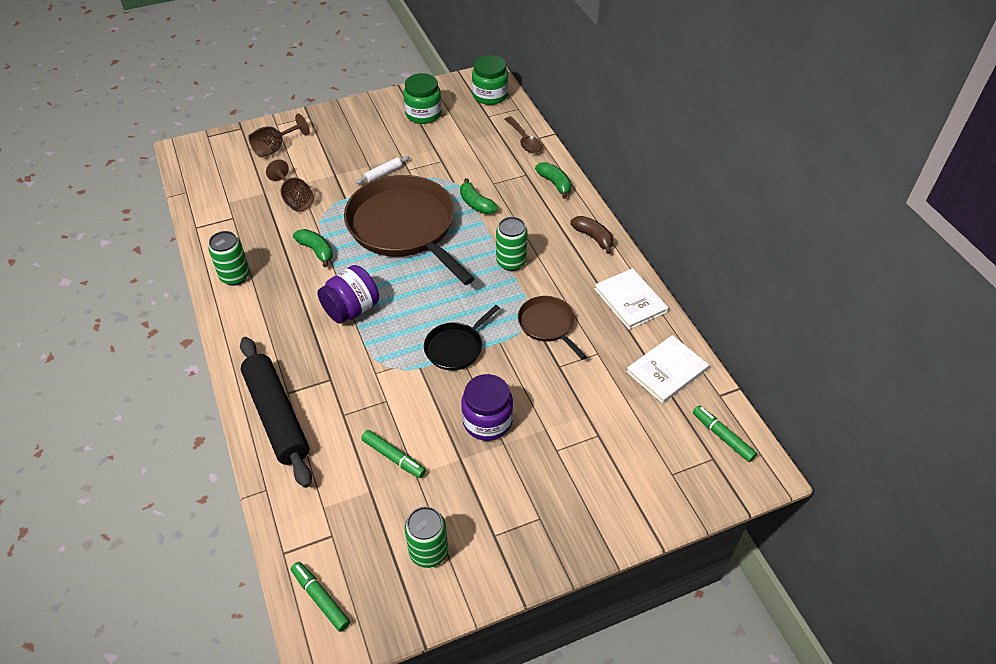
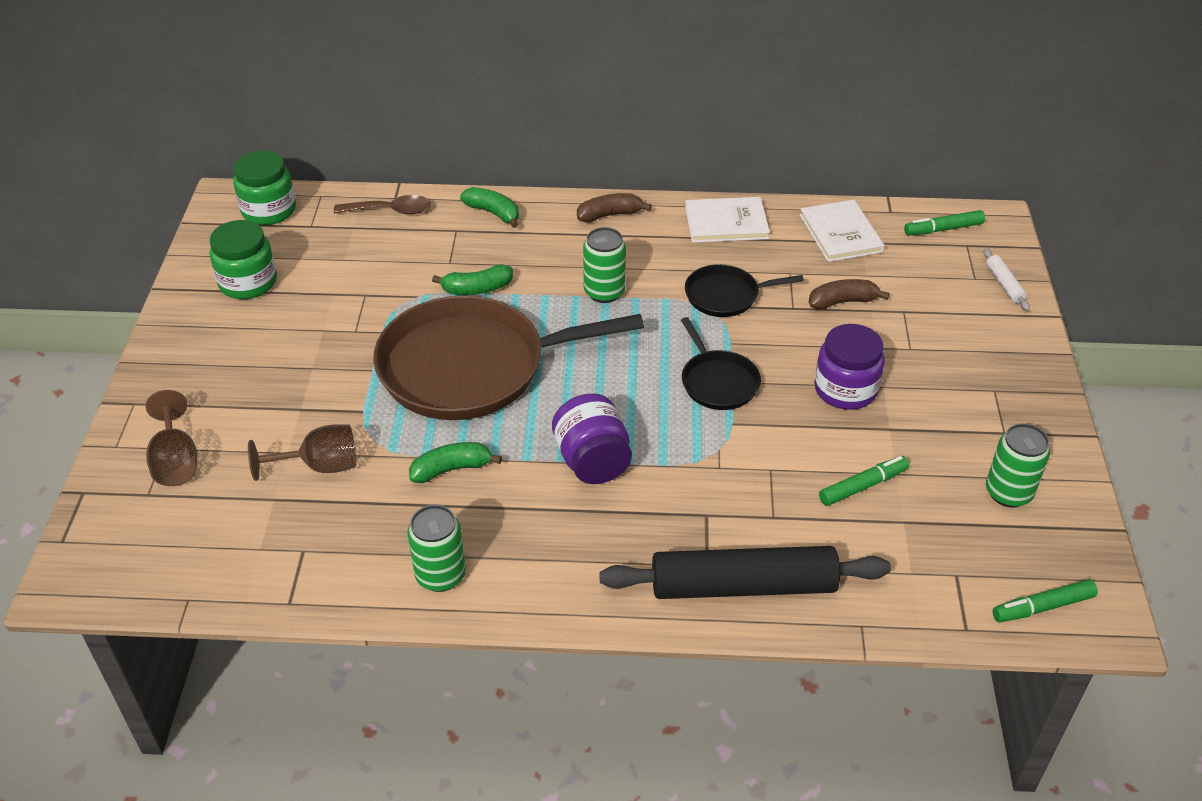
camera: 65 degrees left, 5 degrees down
white rolling pin [356,156,410,184] -> white rolling pin moved to [984,248,1030,311]
brown pan [518,296,587,360] -> black pan [685,264,804,317]
green banana [535,162,572,199] -> green banana turned 45 degrees clockwise [460,187,519,228]
none -> brown banana [809,279,889,310]

